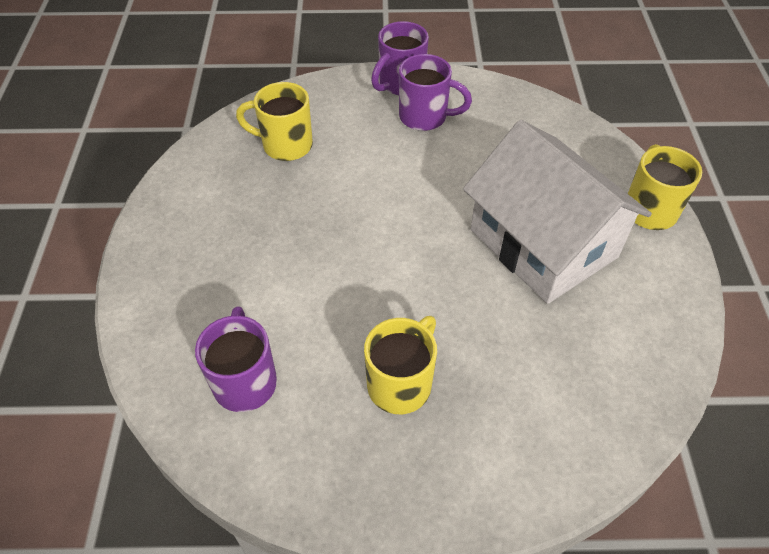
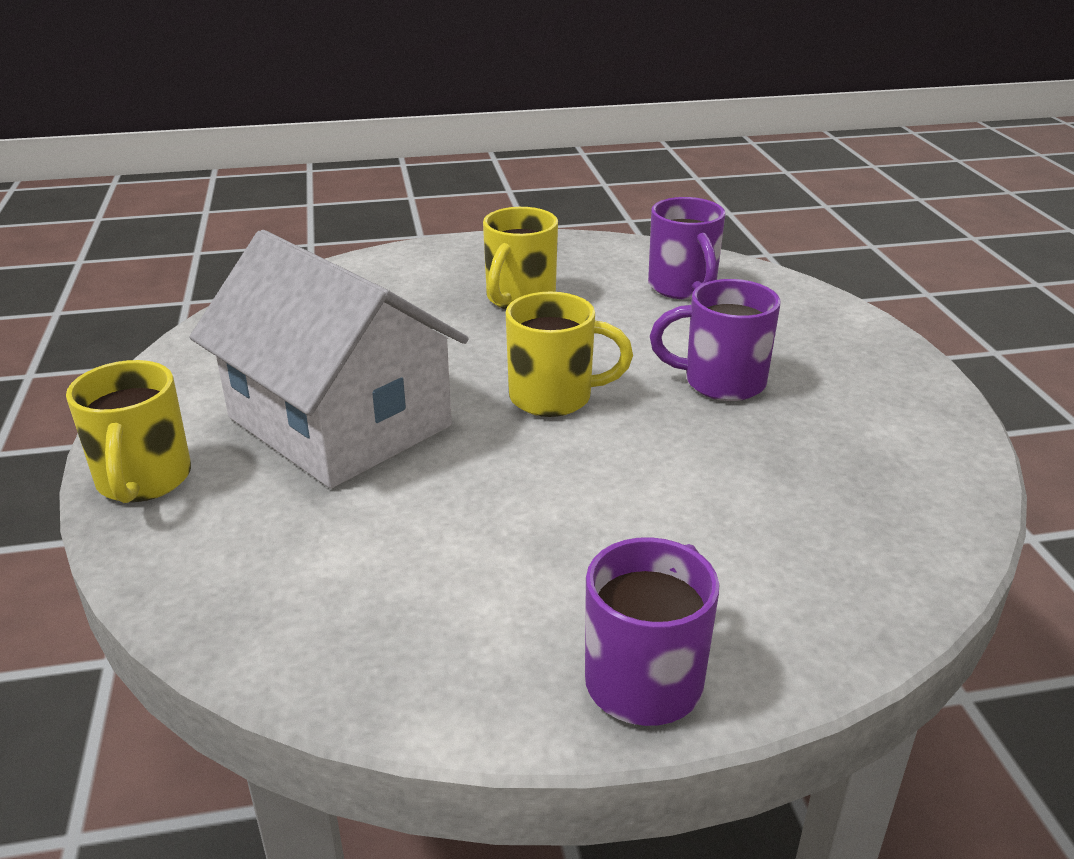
camera: 170 degrees right, 20 degrees down
yellow mug [236,82,313,161] -> yellow mug moved to [506,291,633,417]
purple mug [399,54,472,131] -> purple mug moved to [650,279,780,401]

